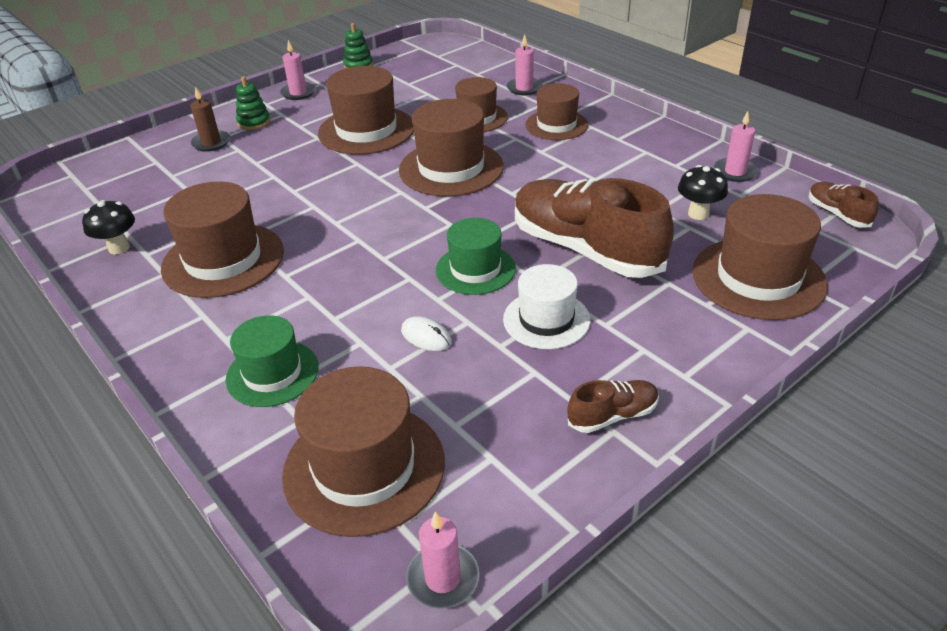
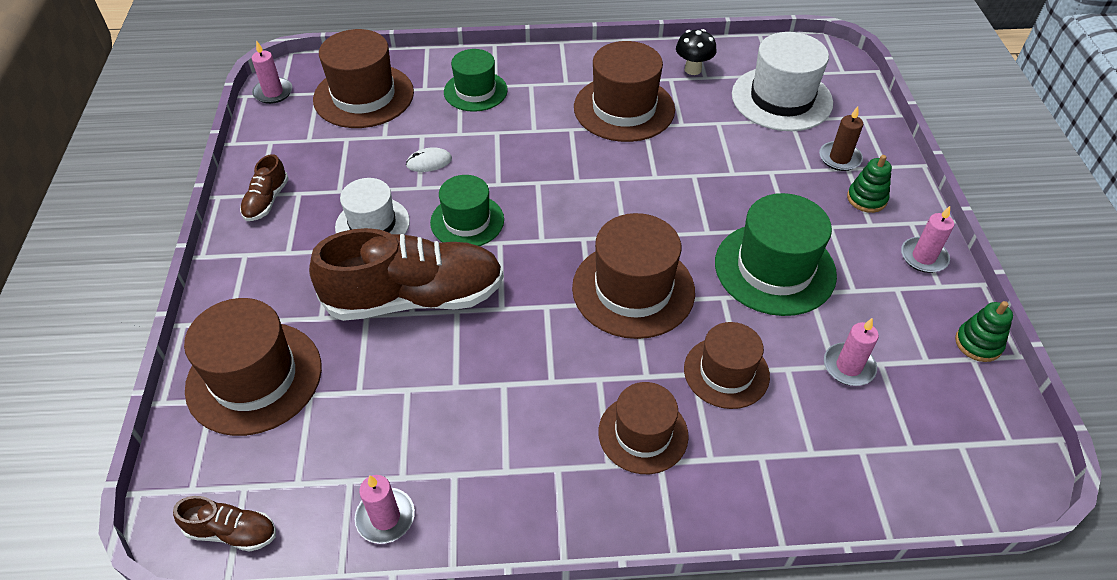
camera: 125 degrees right, 10 degrees up
brown hat [318,66,414,155] -> green hat [715,193,837,316]
pink candle [507,34,542,95] -> pink candle moved to [824,318,879,386]
black mushroom [678,165,728,220] -> none
none -> white hat [732,32,833,131]

